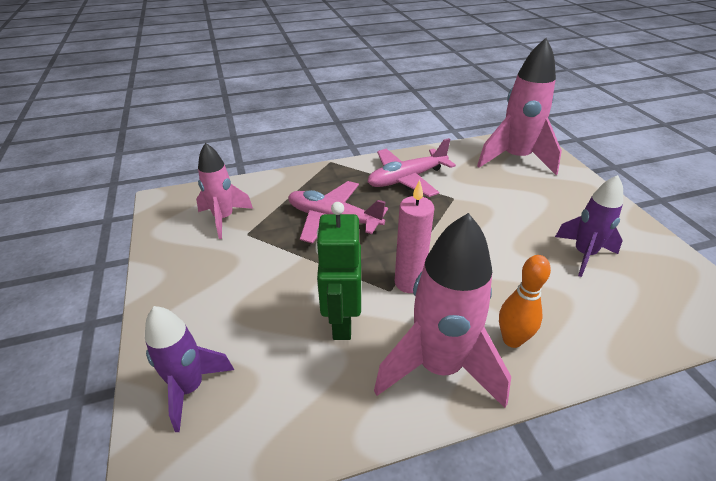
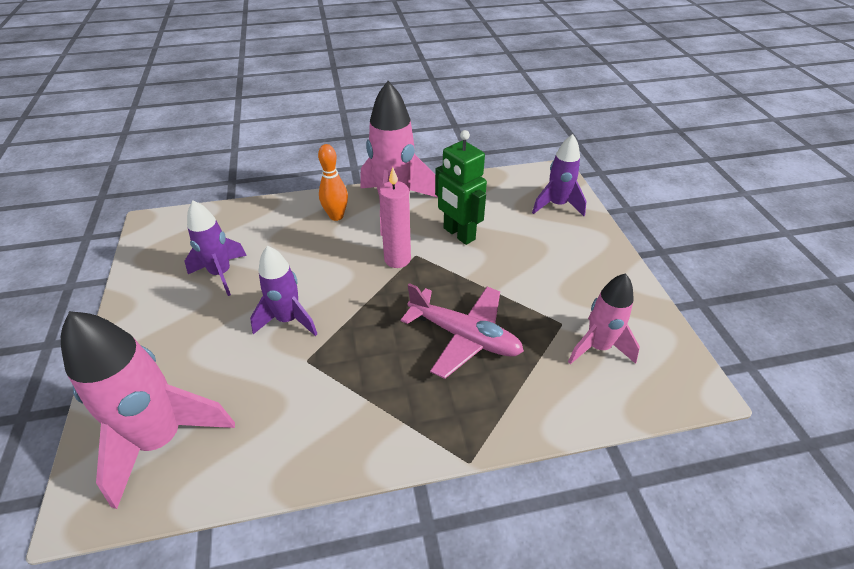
camera: 175 degrees left, 5 degrees up
green robot [315,202,361,340] -> green robot turned 135 degrees clockwise [435,130,487,245]
pink plane [368,138,456,197] -> none
none -> purple rocket [250,246,317,336]

